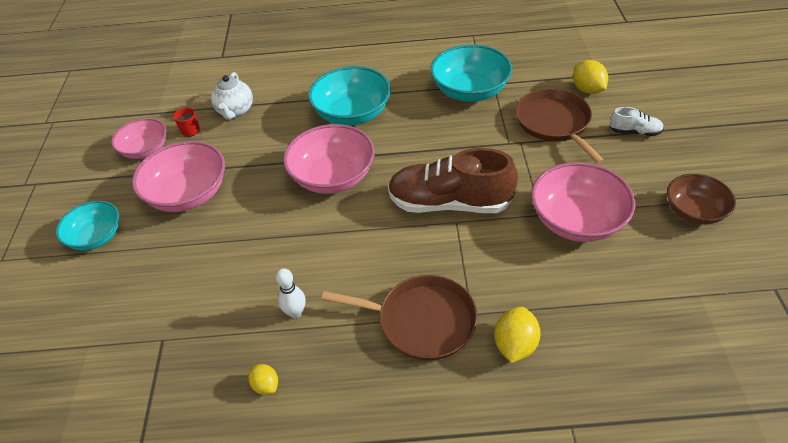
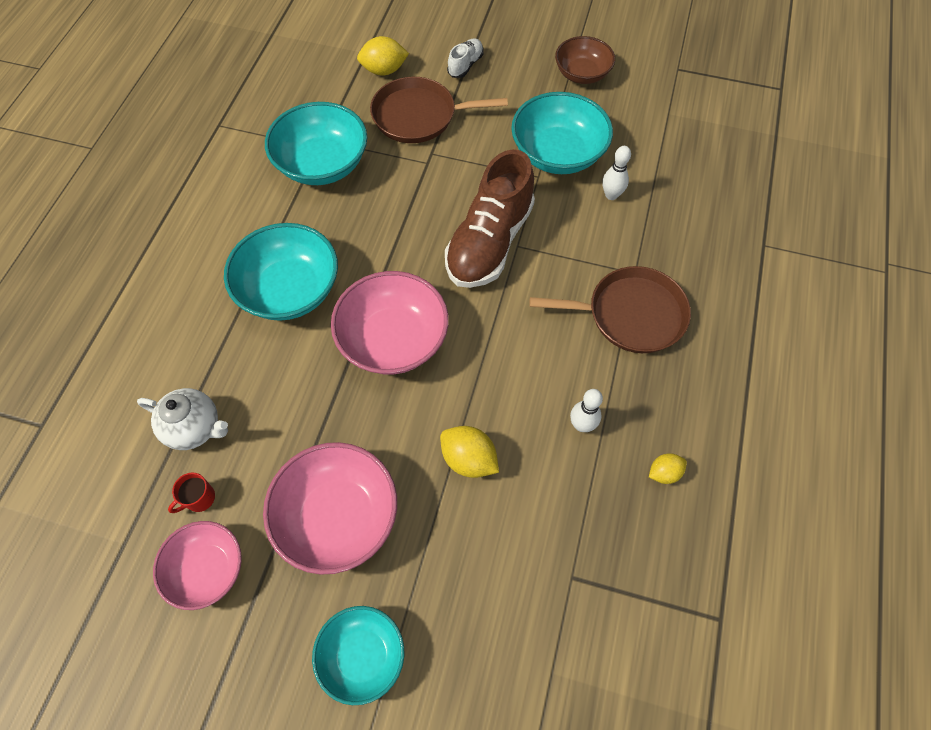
camera: 75 degrees left, 15 degrees up
brown pan [321,275,478,361] -> brown pan turned 60 degrees clockwise [529,266,691,353]
yellow lemon [495,307,541,363] -> yellow lemon moved to [440,426,499,478]
pink bowl [531,162,636,242] -> turquoise bowl [511,92,613,174]
none -> white bowling pin [602,146,631,200]

